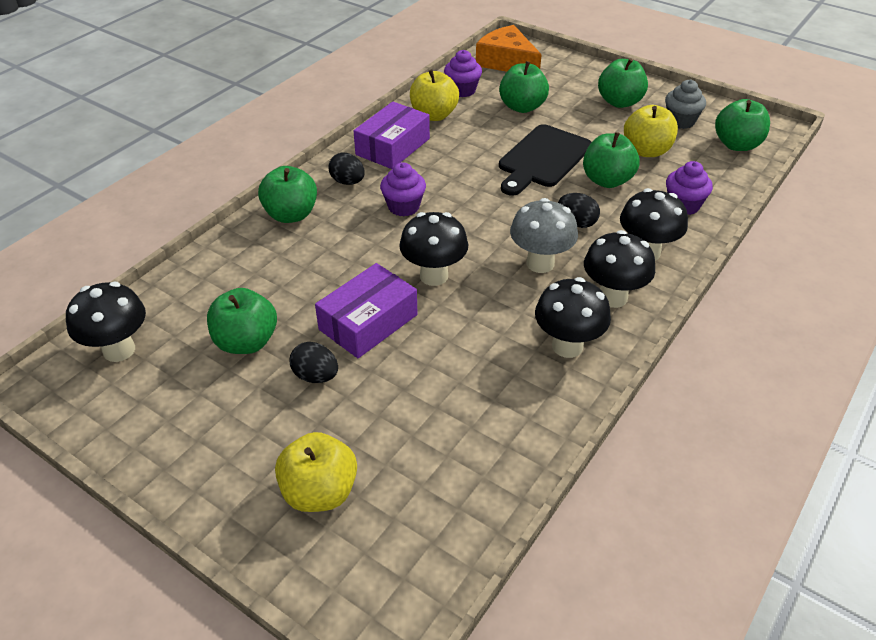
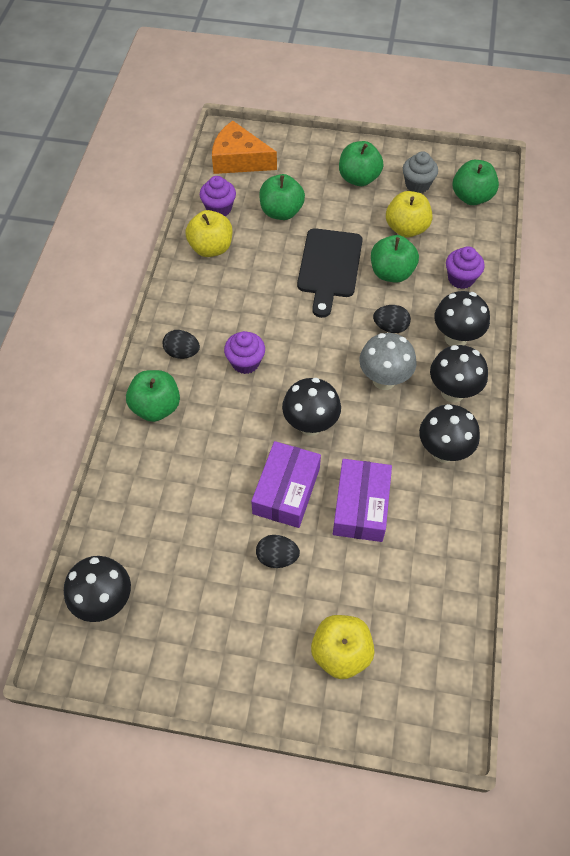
camera: 25 degrees left, 15 degrees up
green apple [207,288,277,354] -> none
purple box [354,101,430,169] -> purple box moved to [333,459,392,542]

